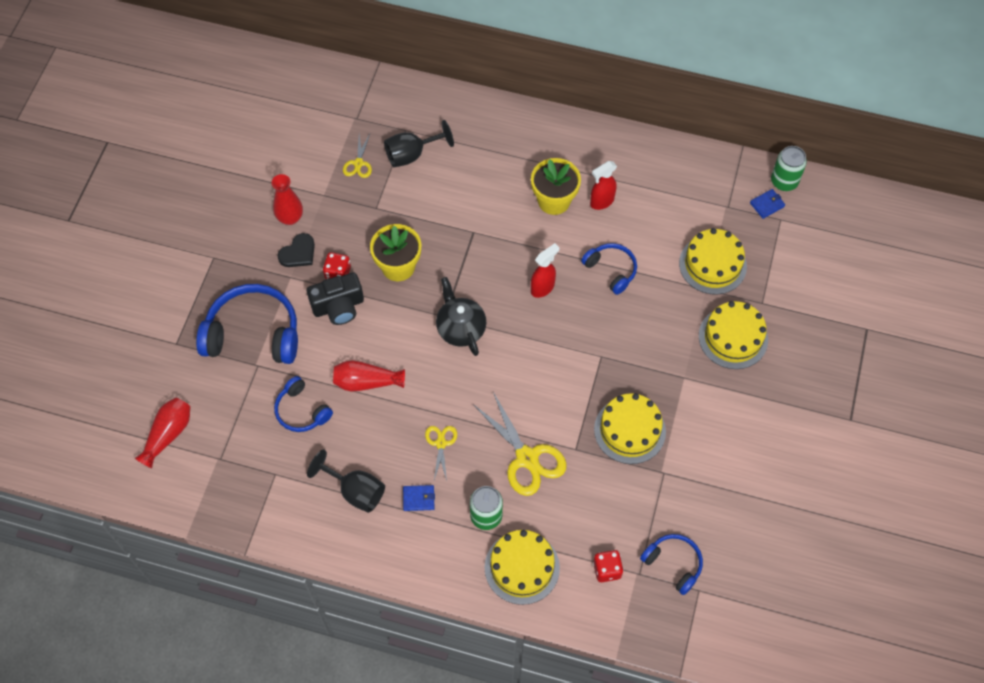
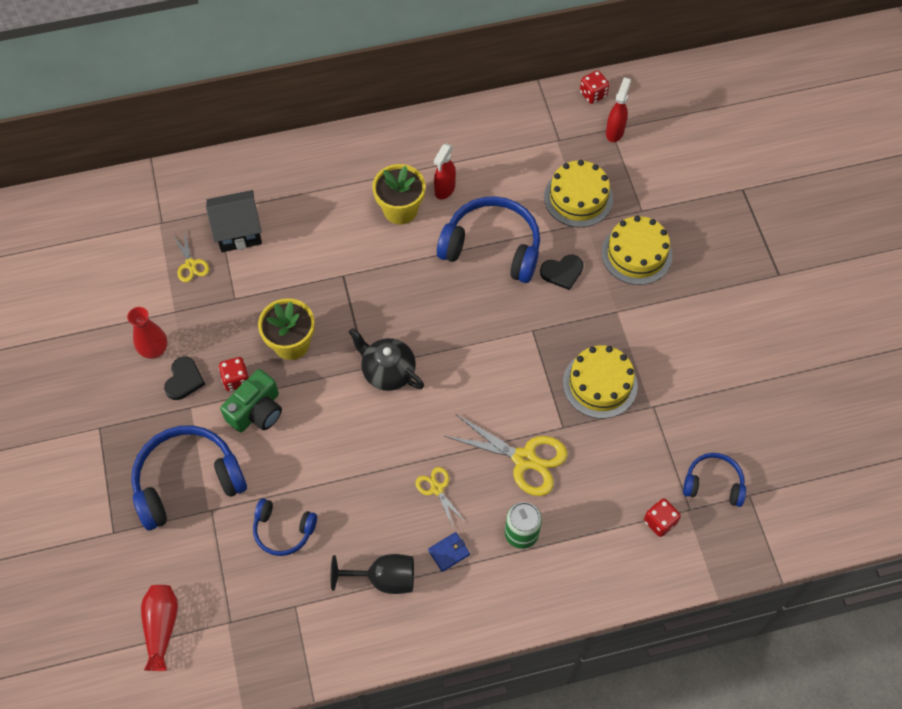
camera: 30 degrees left, 0 degrees up
black camera [307,272,364,325] -> green camera [220,369,282,432]
red vase [333,360,405,391] -> none
black goblet [384,120,454,167] -> black house [206,190,262,252]
yellow cake [485,530,560,605] -> none
red spray bottle [531,243,559,298] -> red spray bottle moved to [606,77,631,142]
blue headphones [581,243,637,295] -> blue headphones [437,196,540,283], size x1.80
blue wallet [750,189,785,219] -> none
green can [771,146,807,191] -> red dice [580,70,609,104]
none -> black heart [540,254,584,290]

